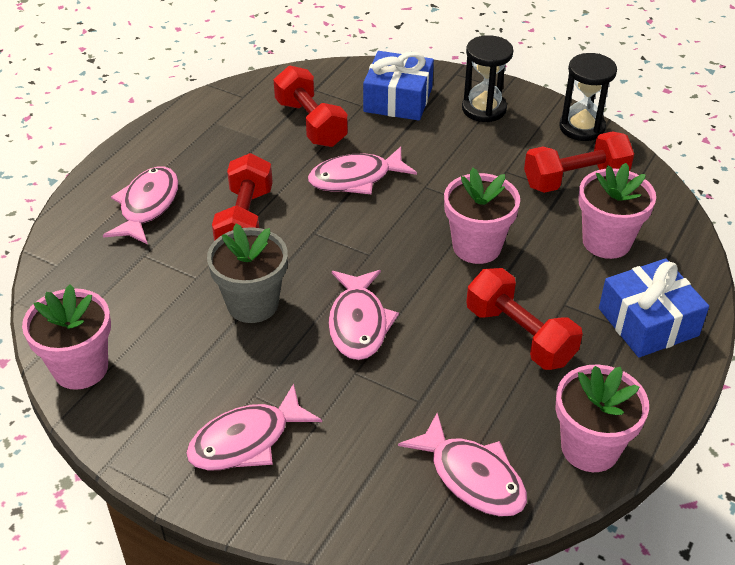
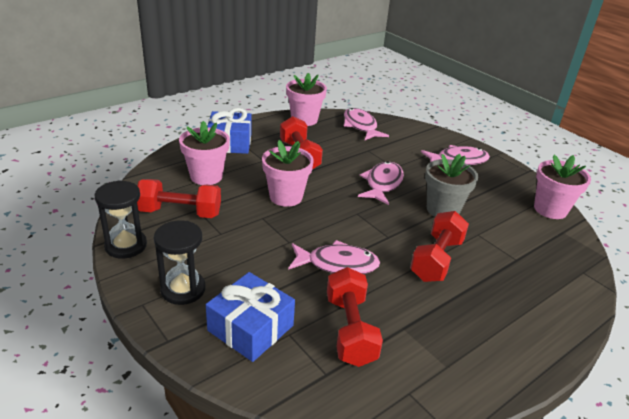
camera: 160 degrees left, 10 degrees down
pink fish [103,166,179,245] -> none

